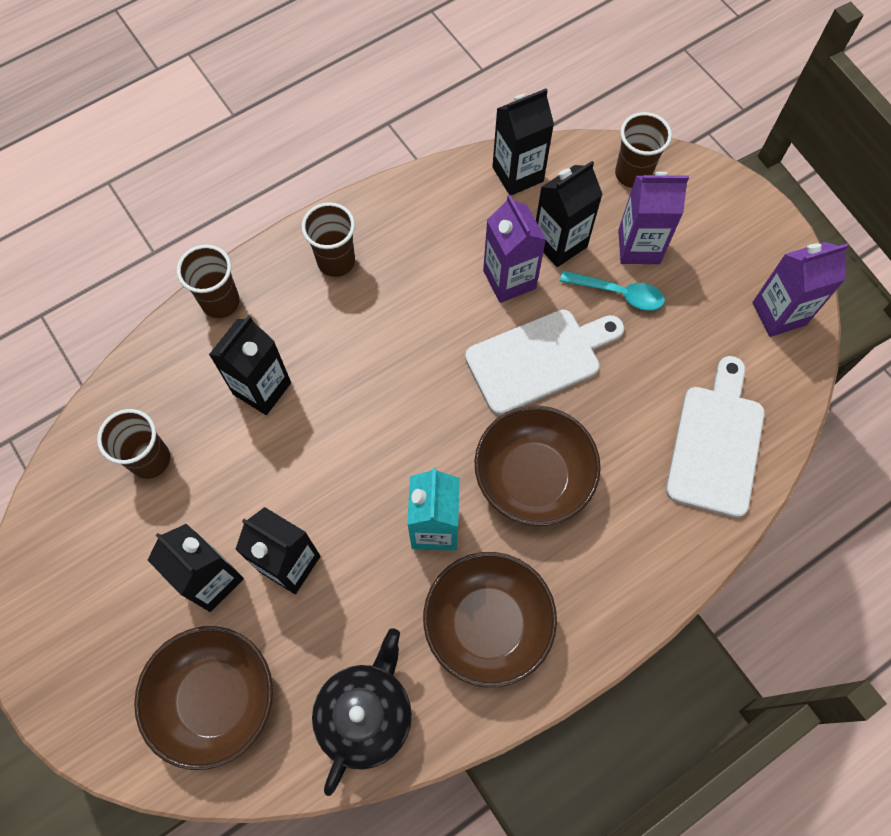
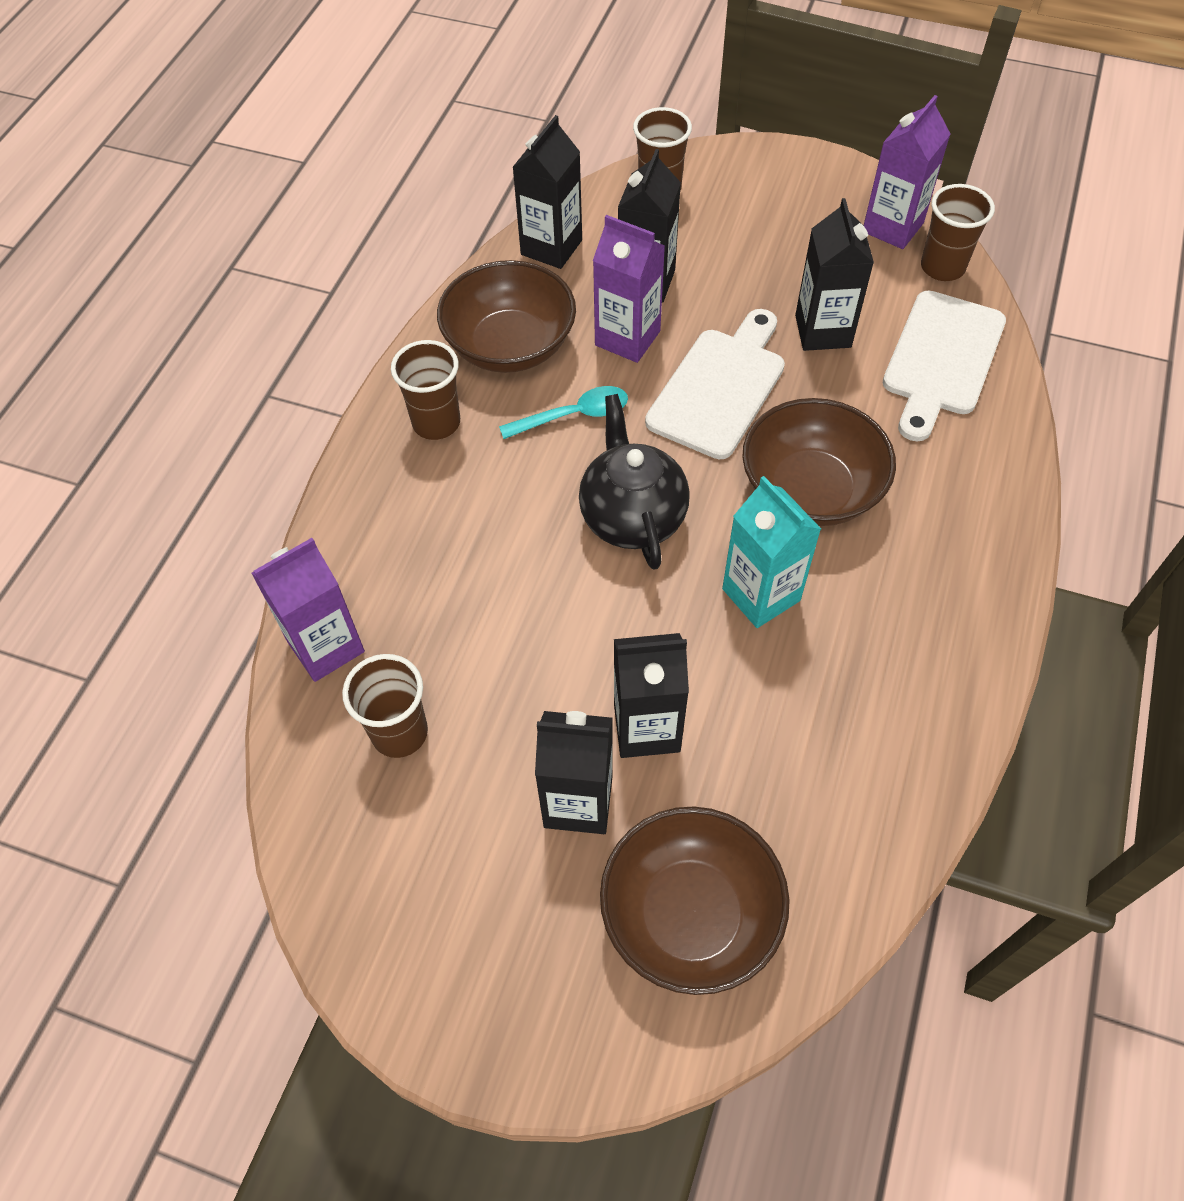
camera: 35 degrees left, 10 degrees down
brown cup [177,245,240,318] -> brown cup moved to [921,184,995,281]
black carton [209,315,291,415] -> black carton moved to [795,198,874,351]
black teapot [312,628,412,796] -> black teapot moved to [579,394,690,570]
brown bowl [423,552,557,687] -> brown bowl moved to [437,260,576,373]
turquoise spoon [560,270,665,311] -> turquoise spoon moved to [499,386,628,439]
purple carton [618,172,689,264] -> purple carton moved to [252,538,365,682]
white cutting board [666,356,765,518] -> white cutting board turned 135 degrees counterclockwise [883,290,1006,442]

